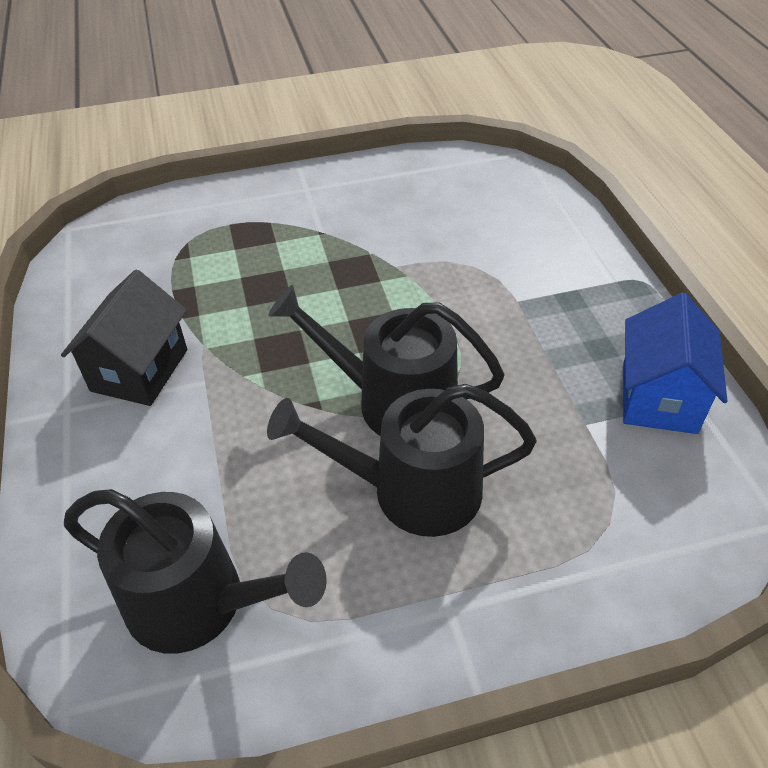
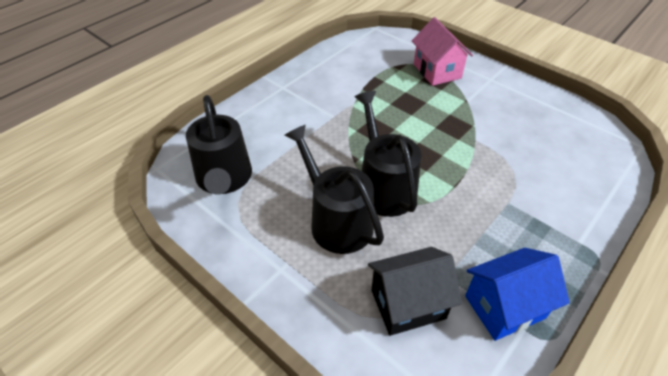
camera: 55 degrees right, 0 degrees up
black house [61,270,187,406] -> black house moved to [368,247,462,336]
none -> pink house [412,17,473,86]

